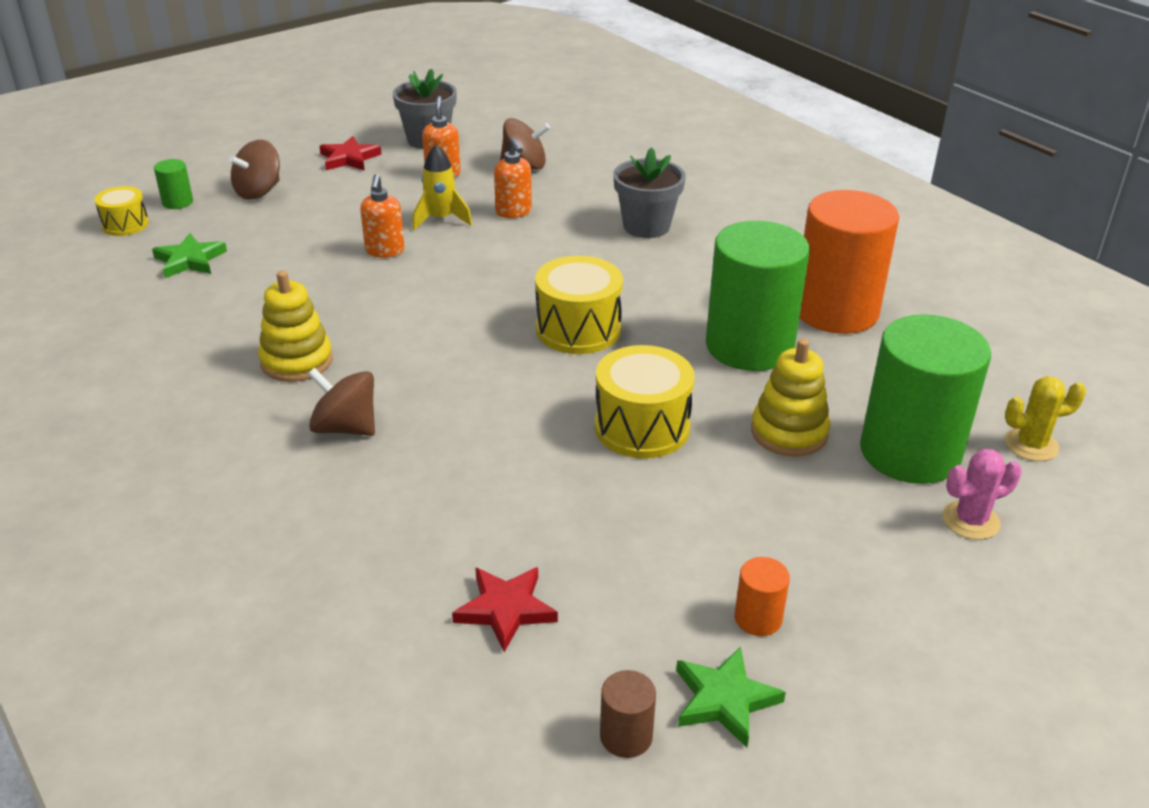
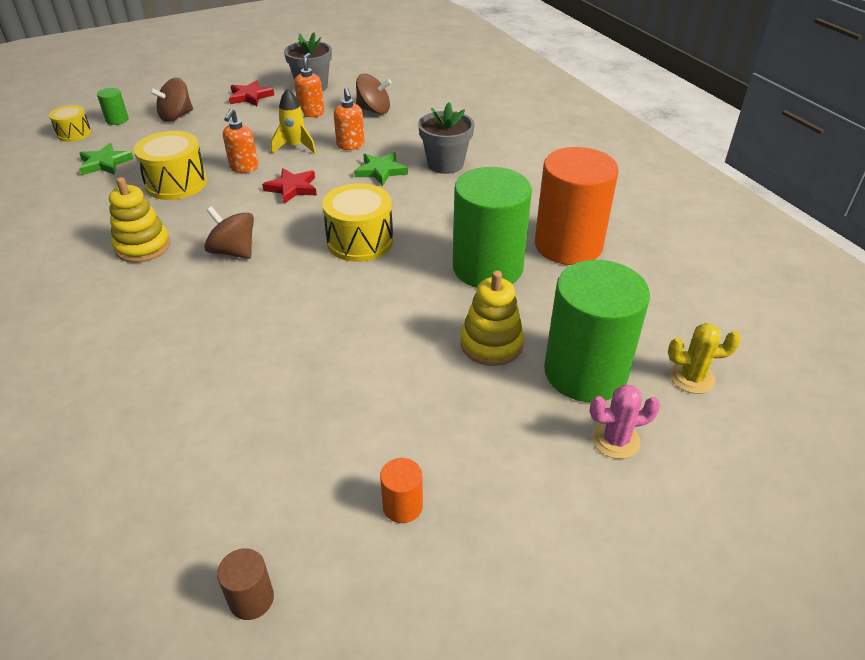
camera: 10 degrees right, 5 degrees up
brown spinning top [308,368,375,436] -> brown spinning top moved to [204,206,254,259]
red star [452,567,558,652] -> red star moved to [262,168,317,204]
yellow drum [595,345,695,459] -> yellow drum moved to [134,131,207,200]
green star [676,647,786,747] -> green star moved to [354,152,408,186]

